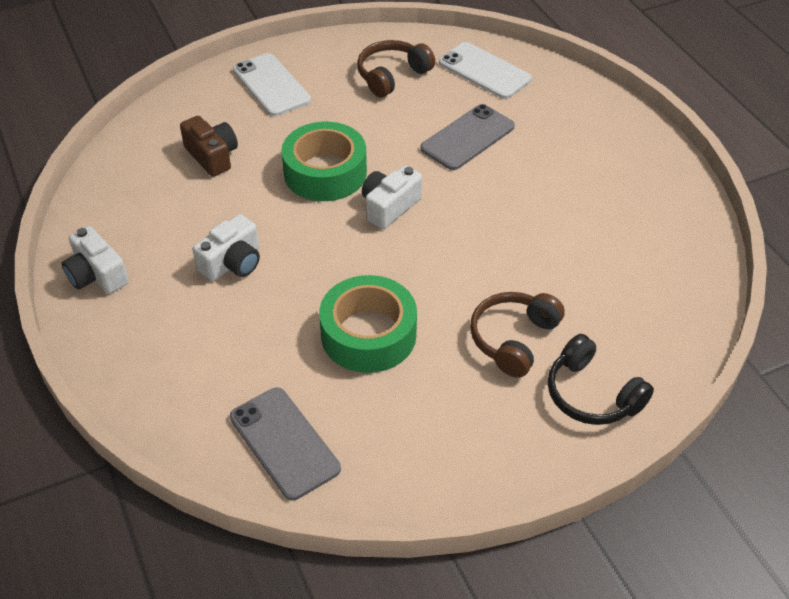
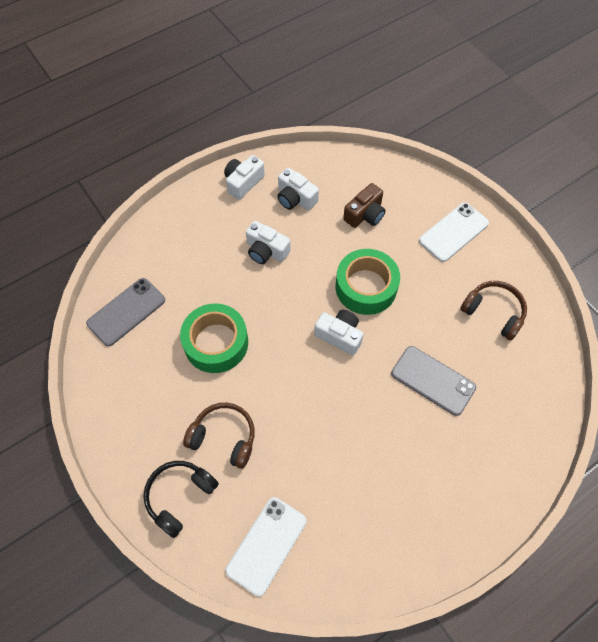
camera: 80 degrees right, 15 degrees up
white phone [439,42,532,99] -> white phone moved to [225,497,307,596]
none -> white camera [277,168,319,210]

